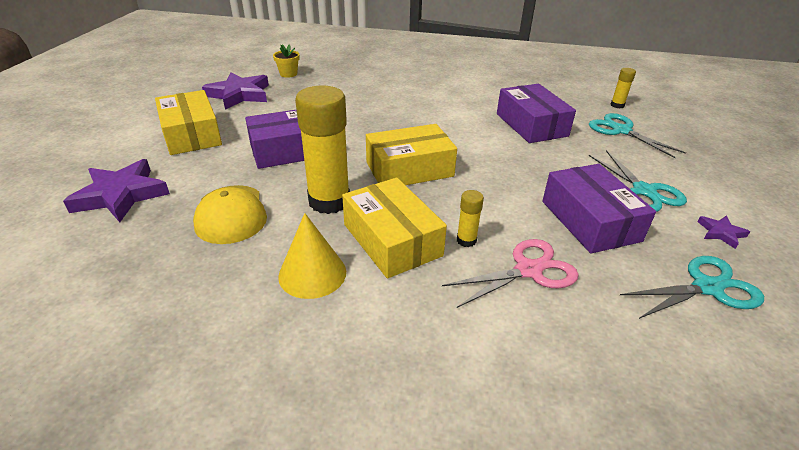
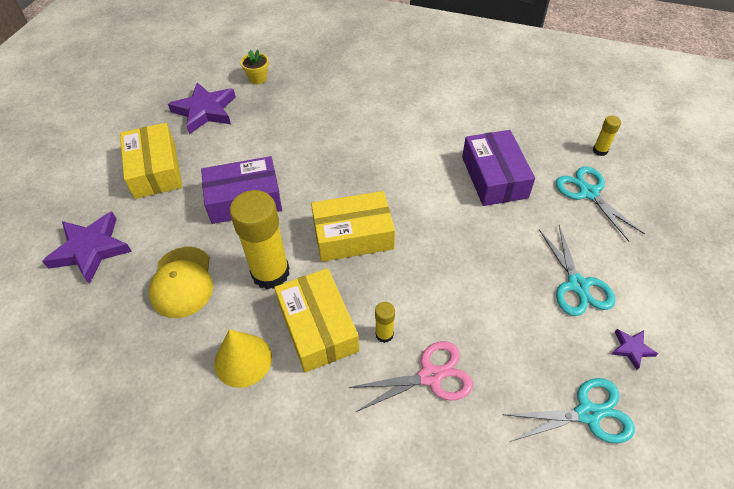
camera: 10 degrees right, 15 degrees up
purple box [542,164,656,254] -> none

